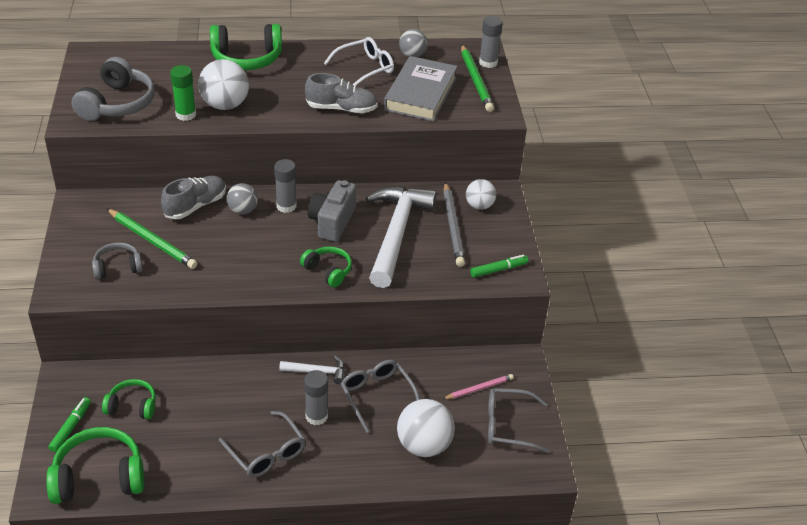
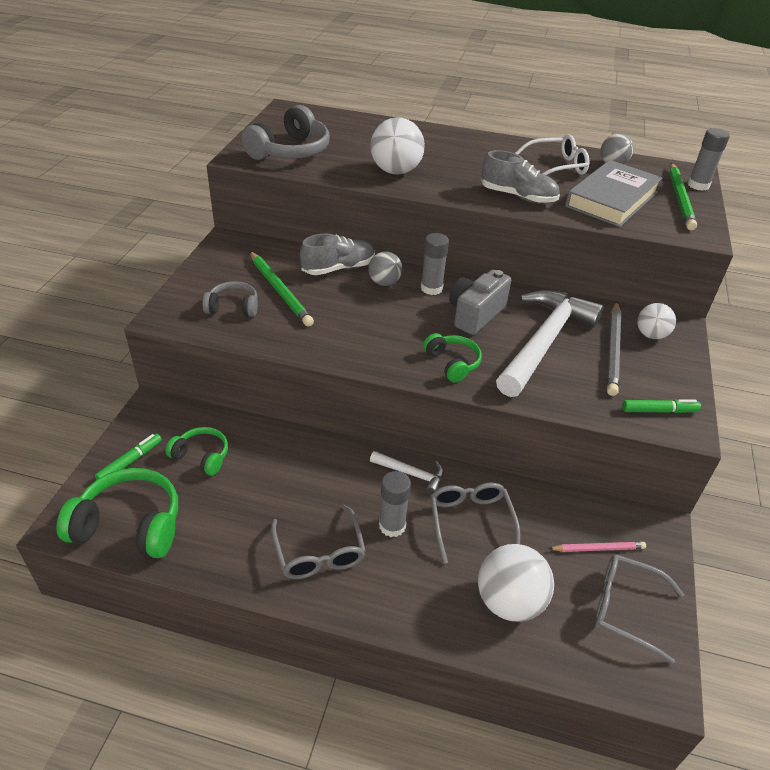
camera: 20 degrees right, 0 degrees up
green glue stick [170,65,196,121] -> none
green headphones [210,24,282,70] -> none

